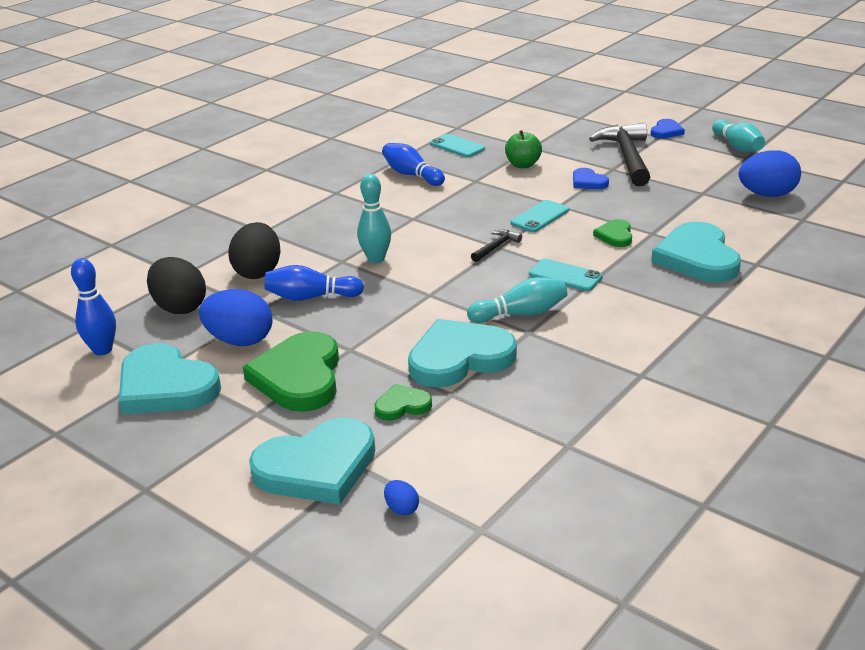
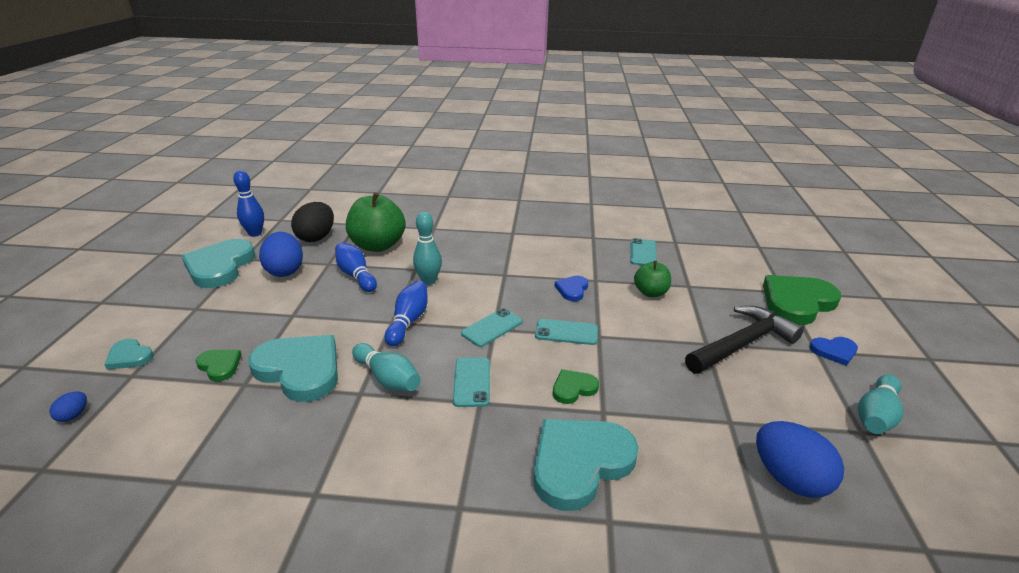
camera: 55 degrees right, 0 degrees up
black egg [228,222,280,279] -> green apple [346,192,406,252]
green heart [243,331,339,412] -> green heart moved to [763,275,841,325]
turquoise heart [249,418,375,504] -> turquoise heart [104,339,154,370], size x0.49
blue bowling pin [382,143,445,186] -> blue bowling pin moved to [385,281,428,346]
black hammer [471,229,522,262] -> turquoise phone [461,308,523,347]
blue heart [573,168,609,189] -> blue heart moved to [555,276,588,301]

